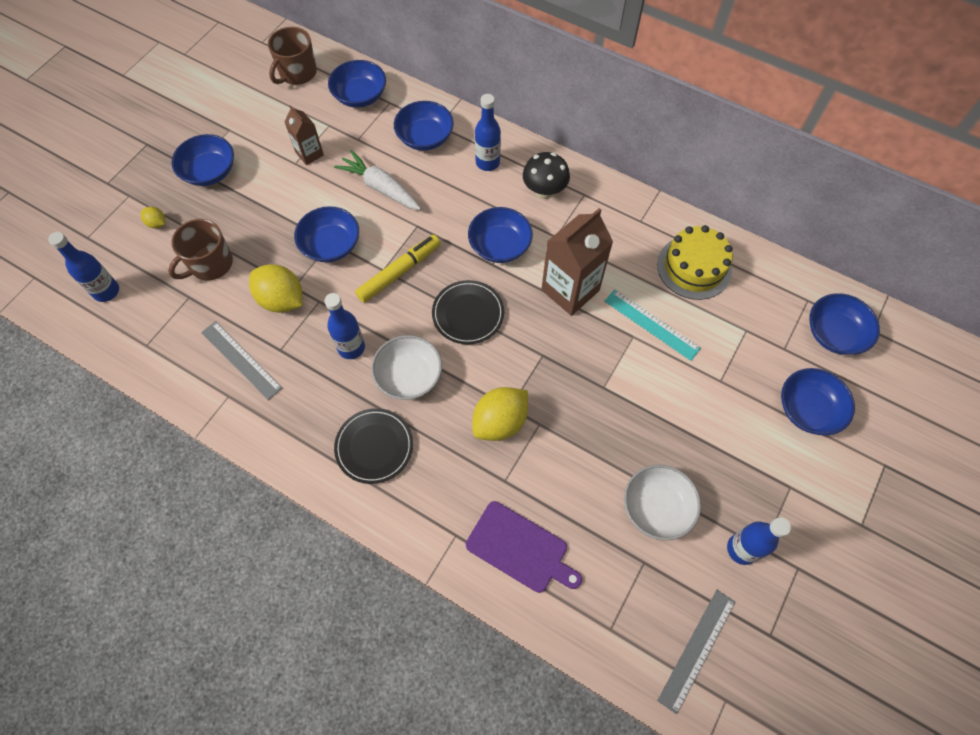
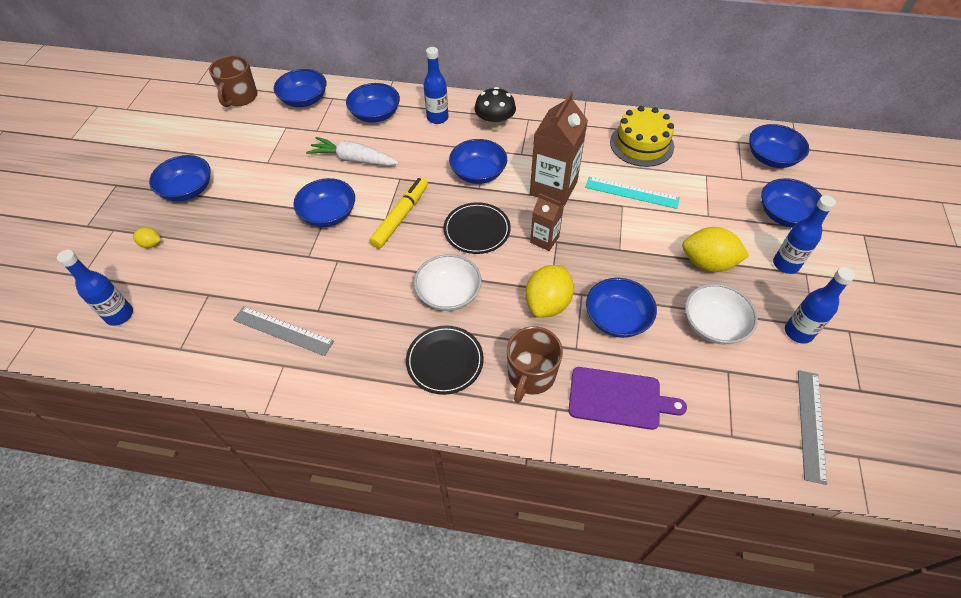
camera: 20 degrees left, 10 degrees down
brown mug [168,219,233,280] -> brown mug moved to [507,326,563,403]
yellow lemon [249,264,302,313] -> yellow lemon moved to [682,227,749,272]
brown carton [284,105,324,165] -> brown carton moved to [530,193,564,251]
blue bottle [324,293,365,359] -> blue bottle moved to [773,195,836,274]
none -> blue bowl [586,278,657,338]

